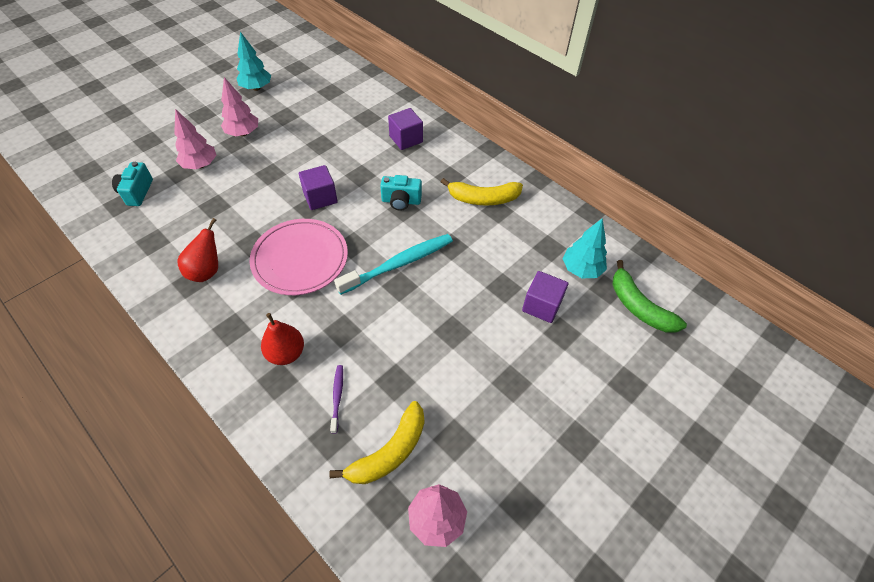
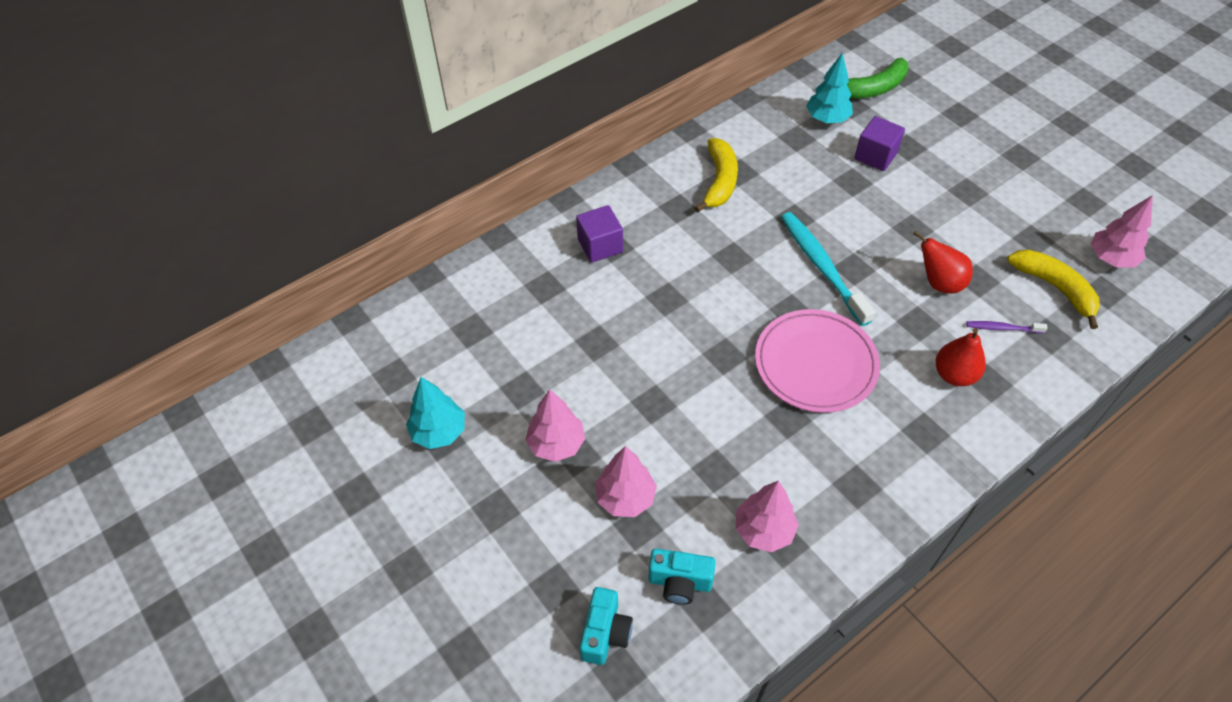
camera: 80 degrees left, 0 degrees up
red pear [177,218,218,282] -> red pear moved to [913,231,973,294]
purple cube [299,165,338,210] -> none
turquoise camera [380,175,422,211] -> turquoise camera moved to [580,587,633,665]
none -> pink tree [736,481,799,552]

